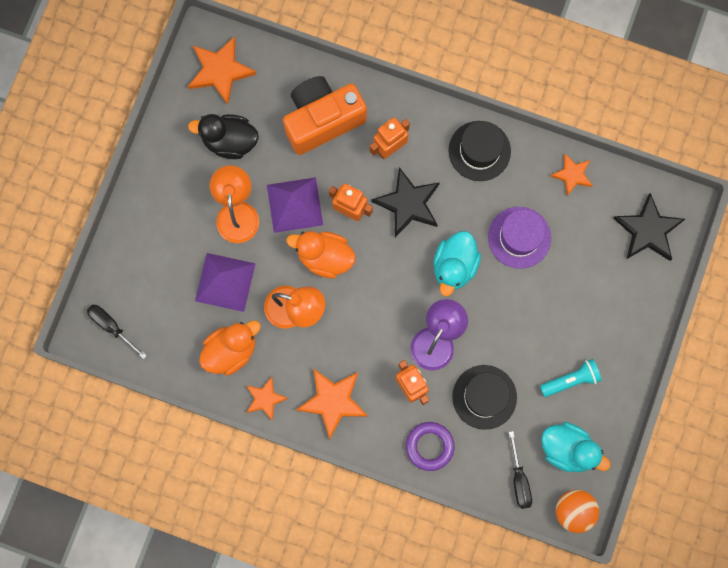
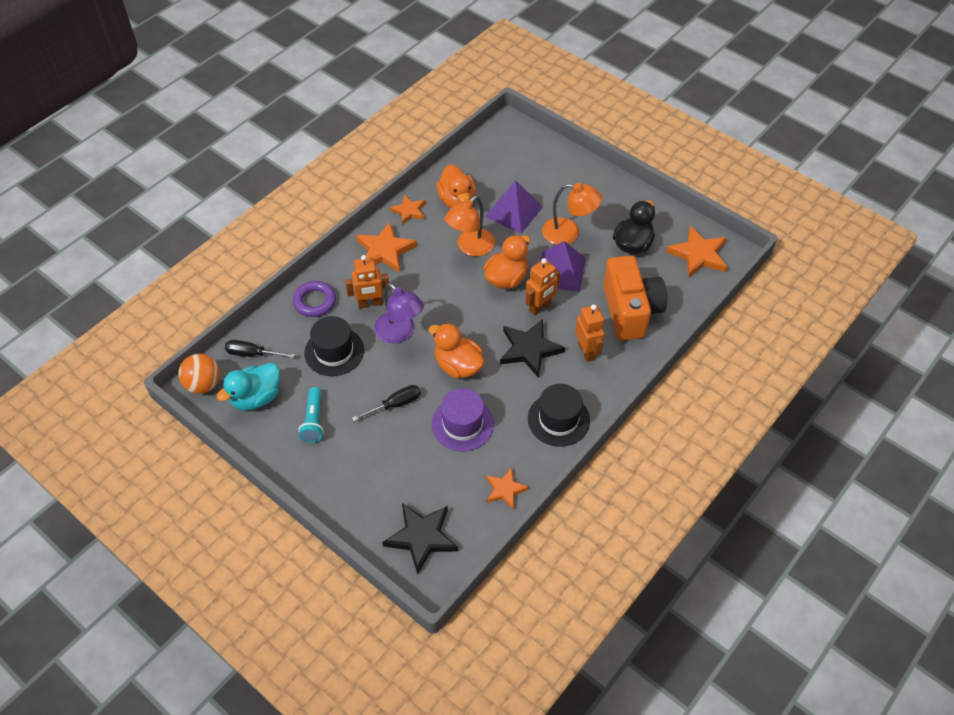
camera: 110 degrees right, 25 degrees down
black screwdriver [87,305,147,359] -> black screwdriver moved to [352,385,421,421]
turquoise duck [433,231,481,296] -> orange duck [429,323,484,378]

